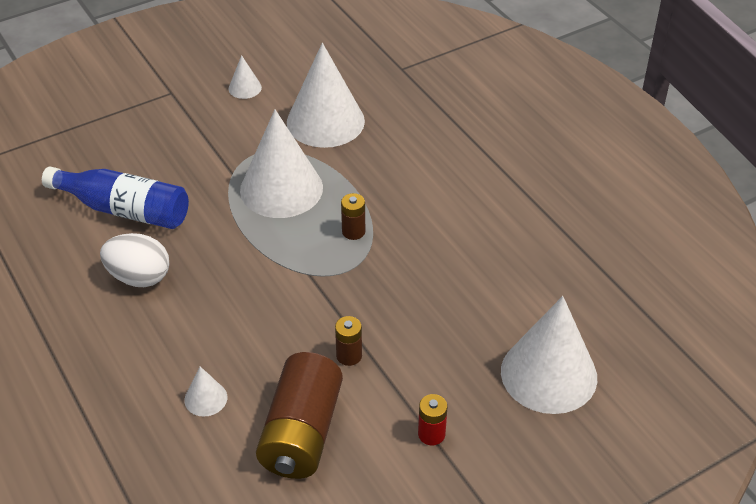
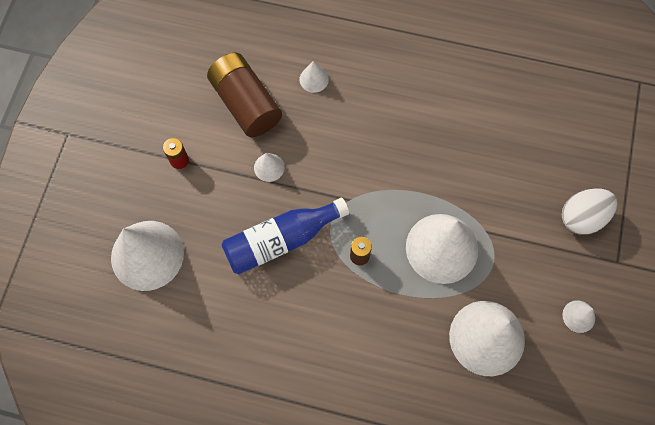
camera: 135 degrees right, 25 degrees up
blue bottle [42,167,189,229] -> blue bottle moved to [221,198,349,274]
white egg [100,233,169,287] -> white egg moved to [562,188,617,235]
brown battery [335,316,362,366] -> white cone [254,153,285,182]

